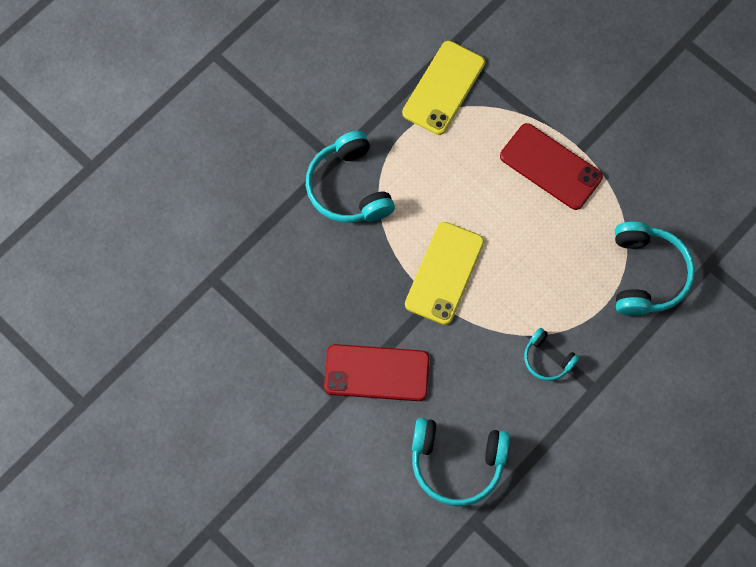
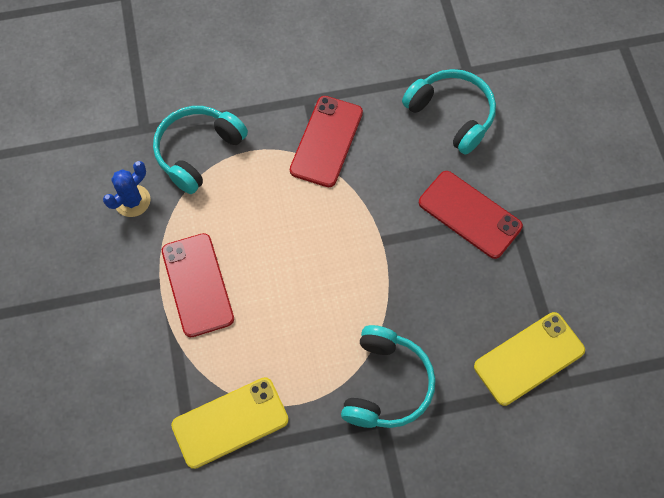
camera: 145 degrees left, 5 degrees down
yellow phone [405,222,484,325] -> yellow phone moved to [474,312,585,406]
turquoise headphones [524,328,580,381] -> red phone [290,96,363,187]
none -> blue cactus [103,161,151,217]

